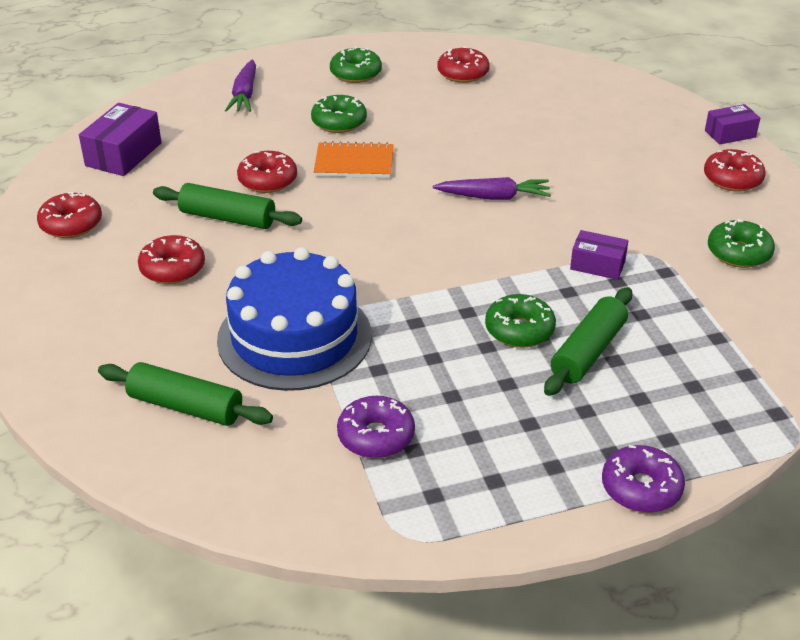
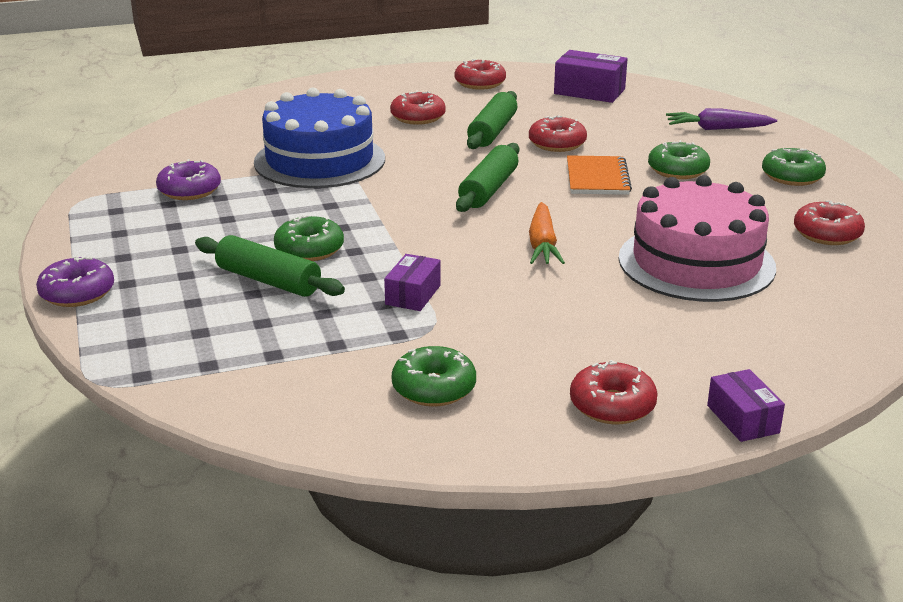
camera: 90 degrees right, 10 degrees down
green rolling pin [98,362,273,426] -> green rolling pin moved to [456,143,519,212]
purple carrot [433,177,551,200] -> orange carrot [529,202,565,264]
none -> pink cake [619,175,776,302]

